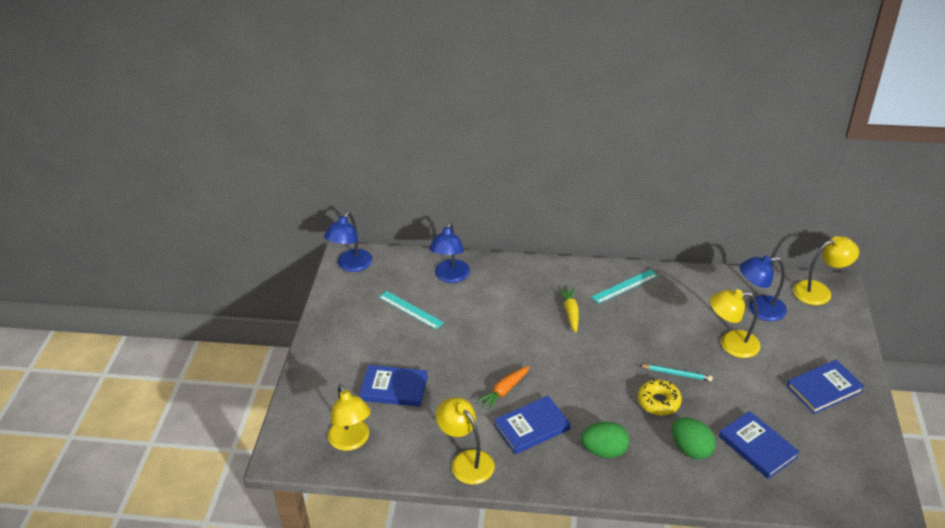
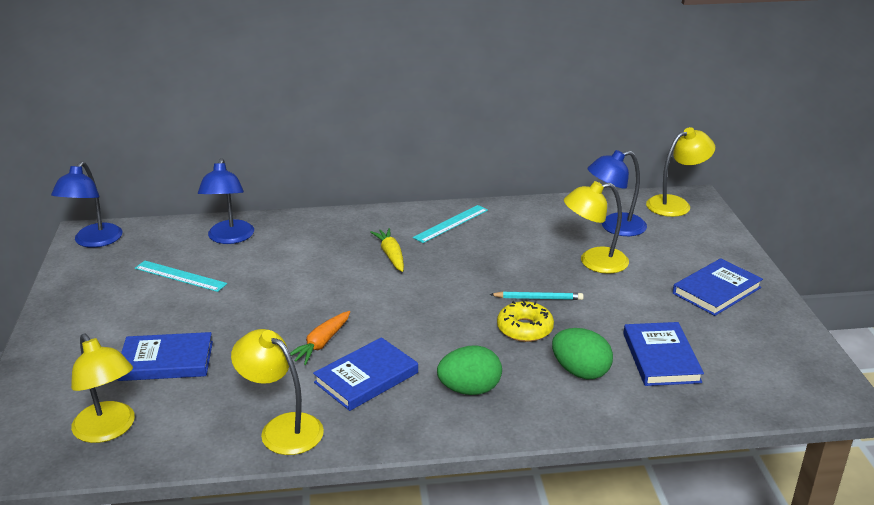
camera: 15 degrees left, 10 degrees down
blue book [719,411,800,479] -> blue book turned 45 degrees clockwise [623,322,704,386]

